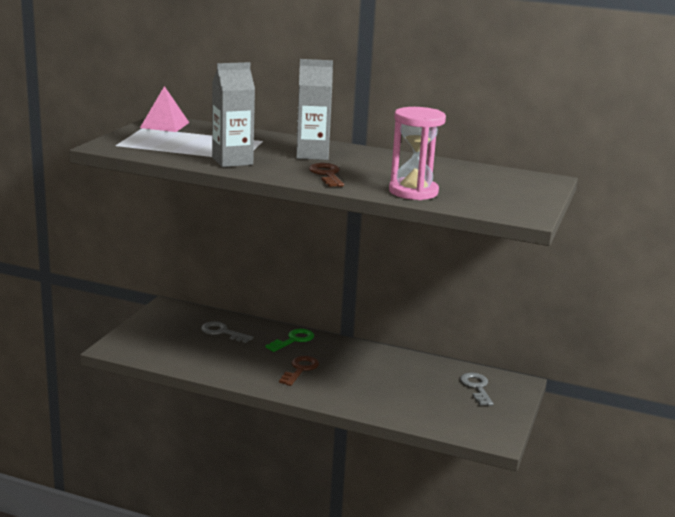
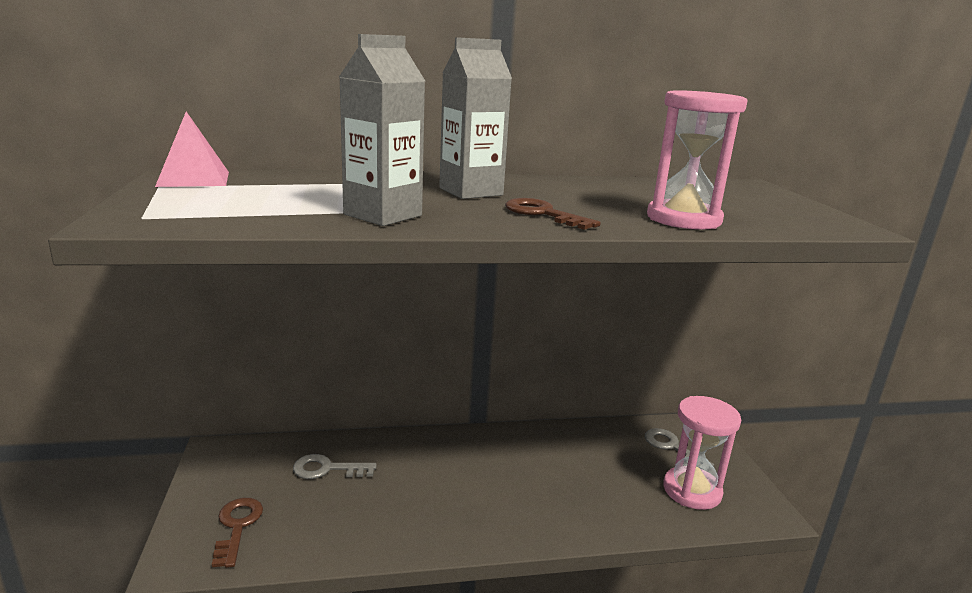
camera: 30 degrees left, 0 degrees up
green key [265,328,314,352] -> none
brown key [279,356,319,386] -> brown key moved to [212,498,263,568]
none -> pink hourglass [663,396,741,510]

